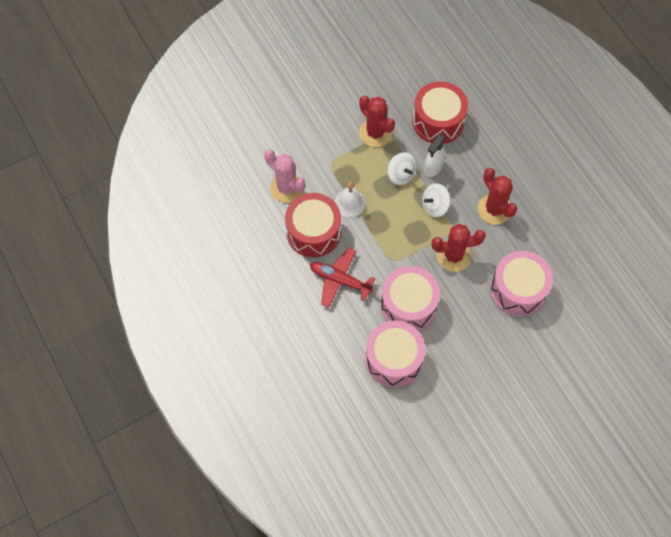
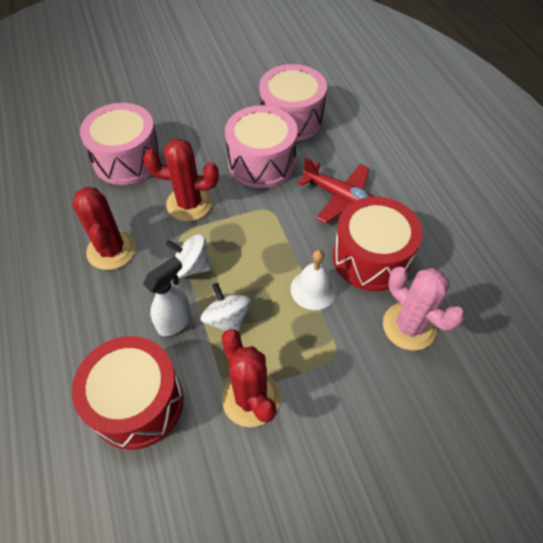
camera: 170 degrees left, 10 degrees down
white spinning top [422,183,450,217] -> white spinning top turned 150 degrees counterclockwise [166,234,211,278]

